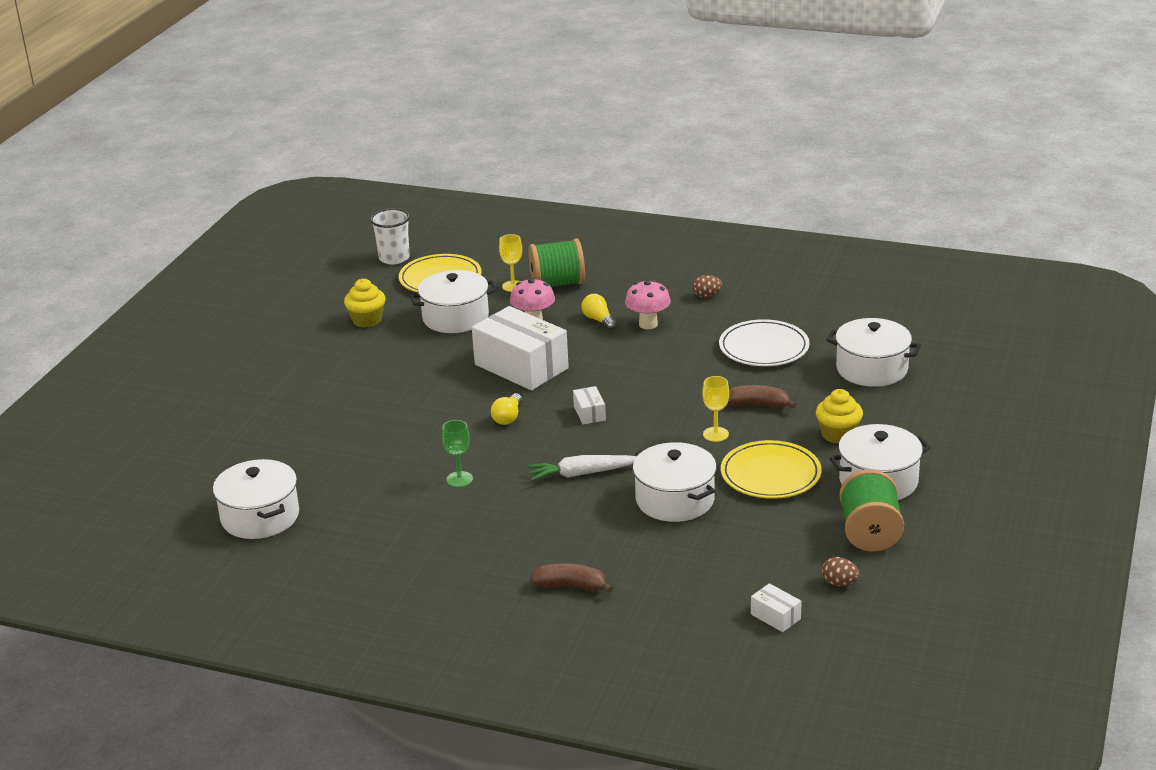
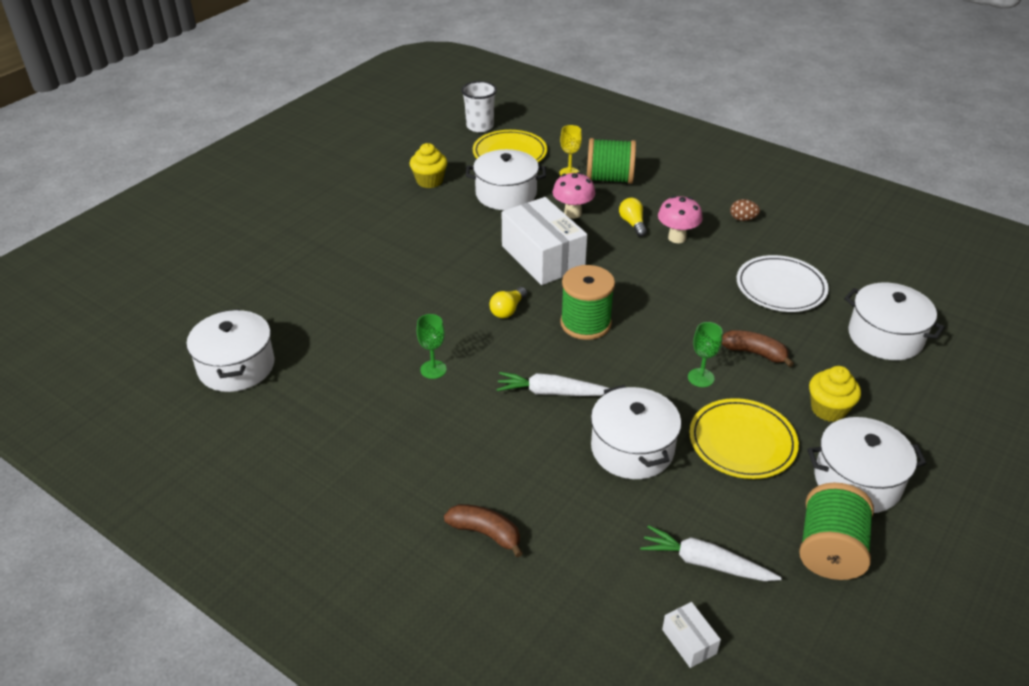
camera: 15 degrees right, 10 degrees up
white box [573,386,606,424] -> green spool [560,265,615,340]
yellow goblet [702,376,729,442] -> green goblet [688,322,723,387]
brown egg [822,557,859,586] -> none
none -> white carrot [640,525,782,581]

